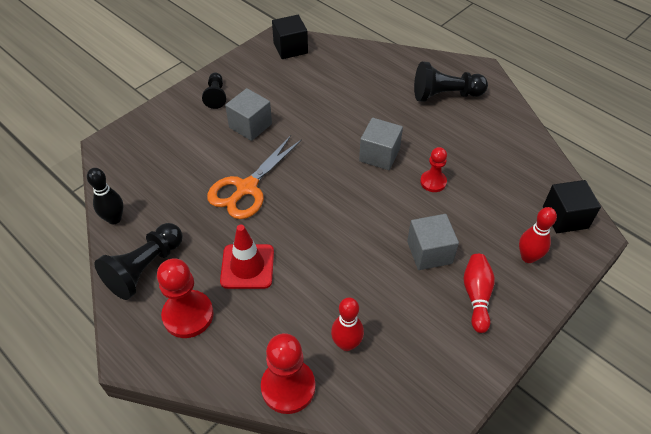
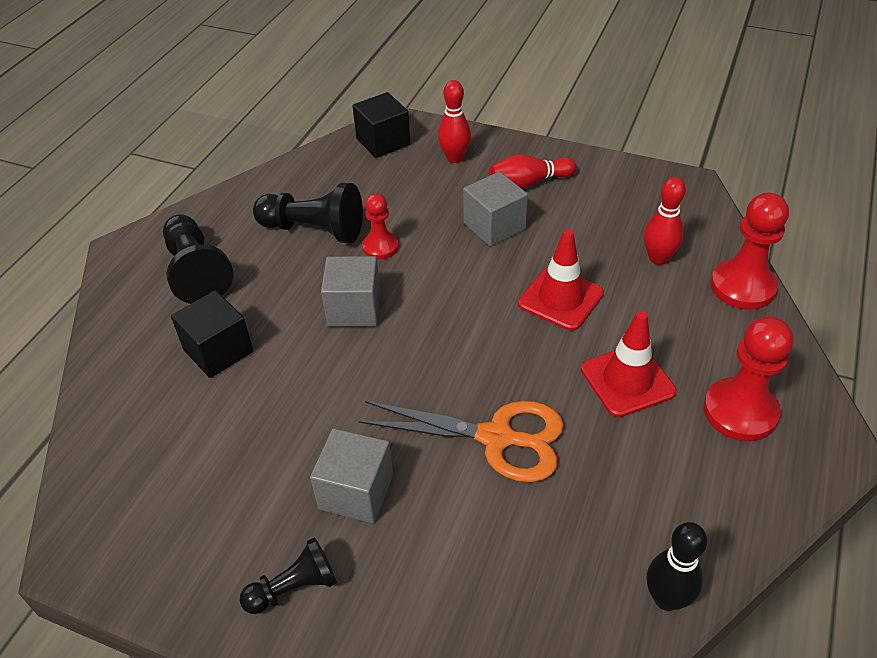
camera: 110 degrees left, 5 degrees down
black pawn [94,223,183,300] -> black pawn moved to [253,183,363,243]
black cube [272,15,308,59] -> black cube moved to [171,290,253,378]
none -> red traffic cone [518,229,604,331]

